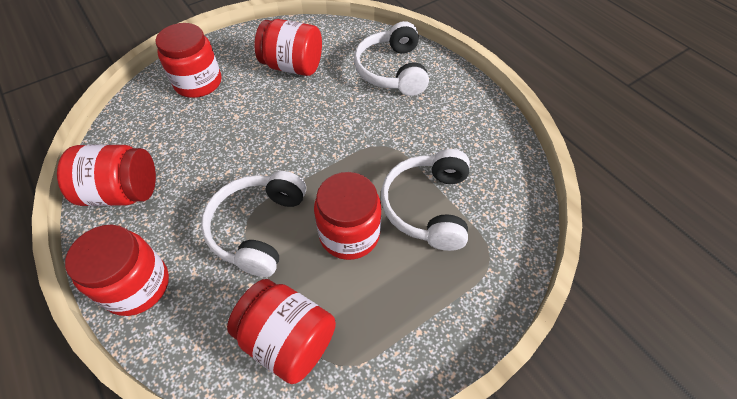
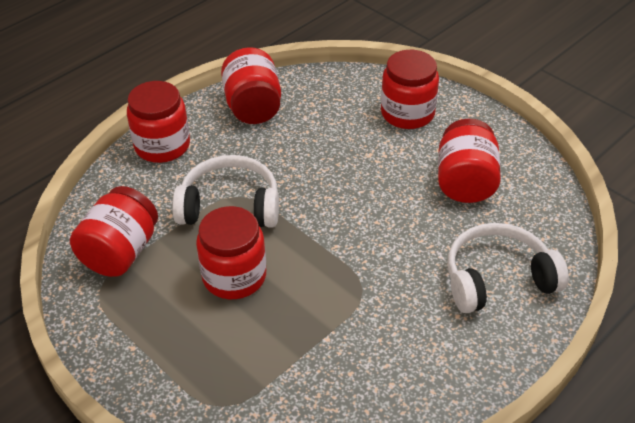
camera: 80 degrees right, 10 degrees down
white headphones [381,149,470,251] -> none

